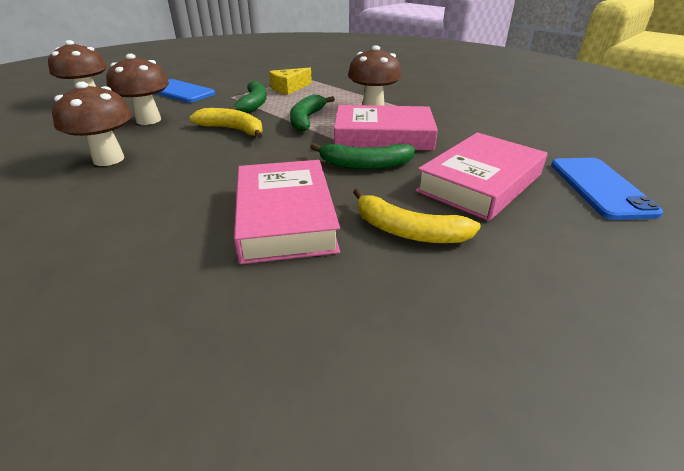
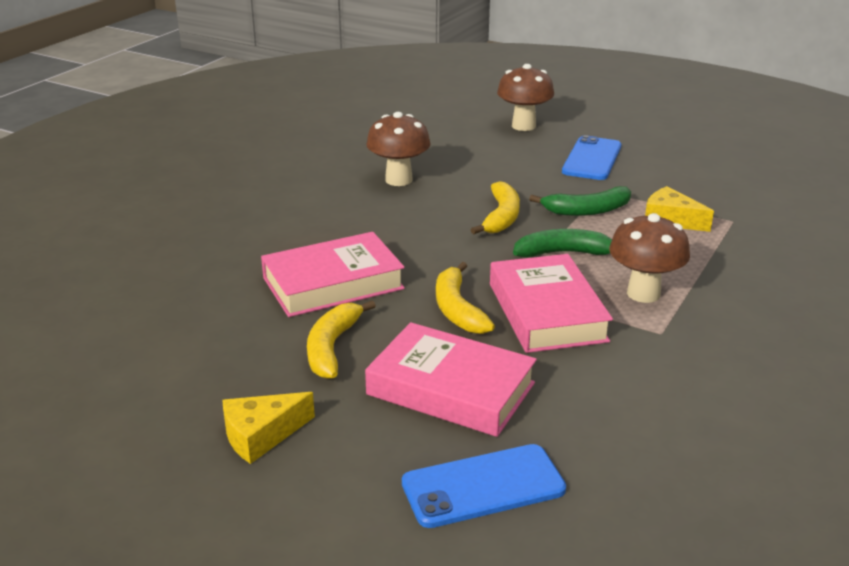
camera: 75 degrees right, 5 degrees down
brown mushroom [106,54,169,125] -> none
green banana [310,143,415,170] -> yellow banana [436,262,495,334]
none -> yellow cheese [222,392,315,464]

